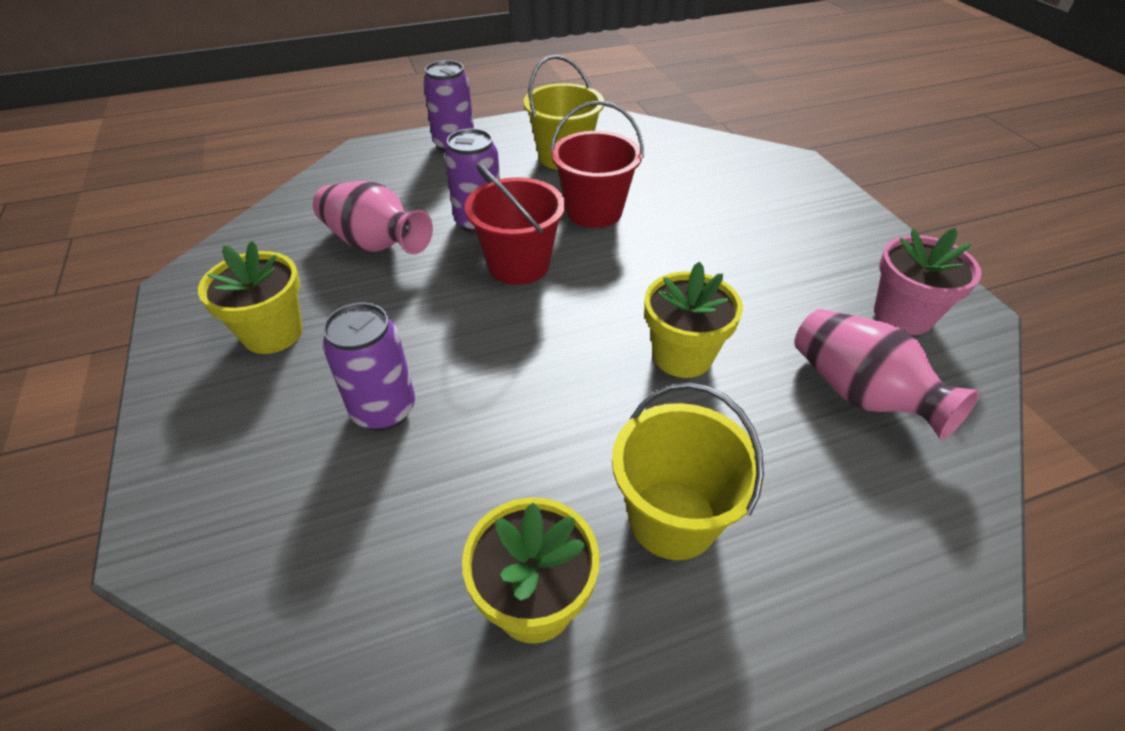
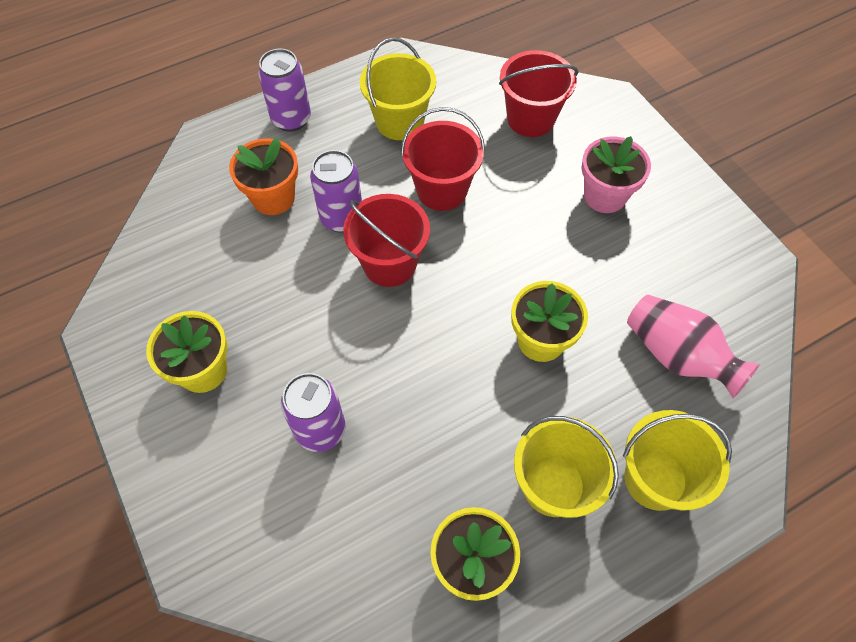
camera: 10 degrees left, 15 degrees up
pink vase [313,181,433,255] -> none
pink flower pot [874,228,982,335] -> pink flower pot moved to [582,136,651,213]
none -> orange flower pot [229,138,298,215]
none -> red bucket [499,50,578,137]
none -> yellow bucket [623,410,732,511]

